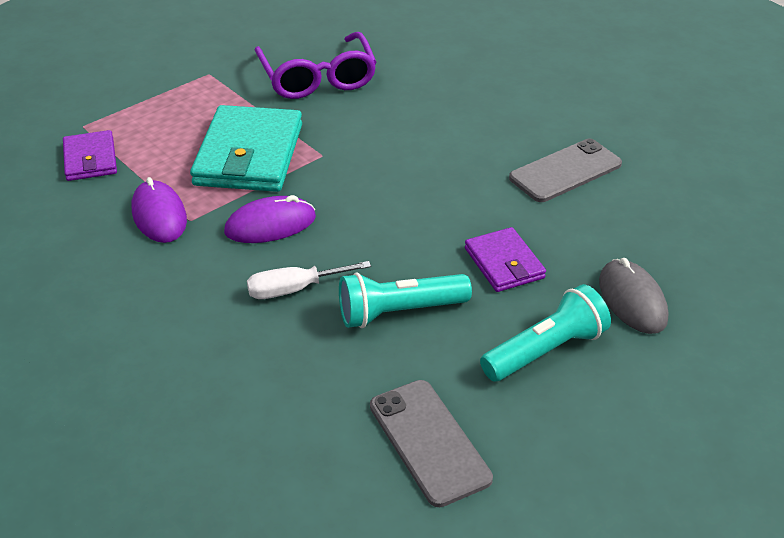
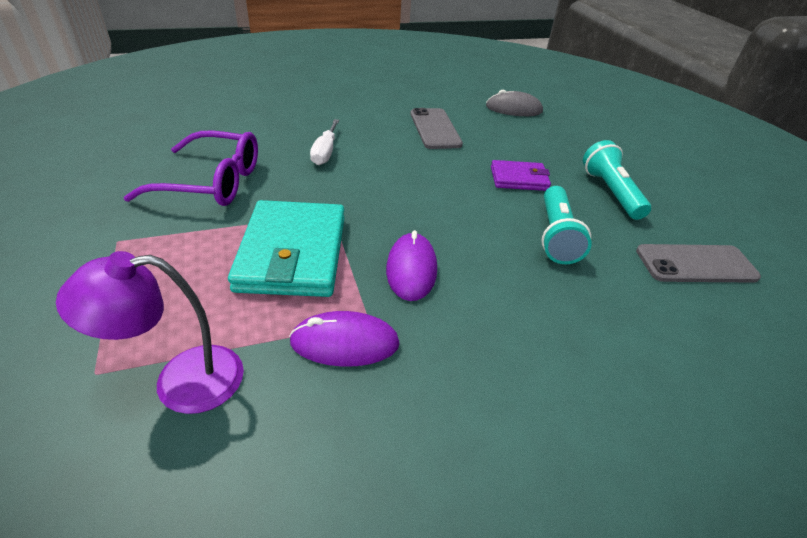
camera: 70 degrees left, 0 degrees up
purple wallet [63,130,117,181] -> purple lamp [56,251,244,414]
turquoise wallet [190,105,302,192] -> turquoise wallet turned 60 degrees clockwise [228,200,345,297]
white screwdriver [247,261,371,299] -> white screwdriver moved to [310,119,339,165]
grey mouse [599,258,668,334] -> grey mouse moved to [486,90,543,116]

